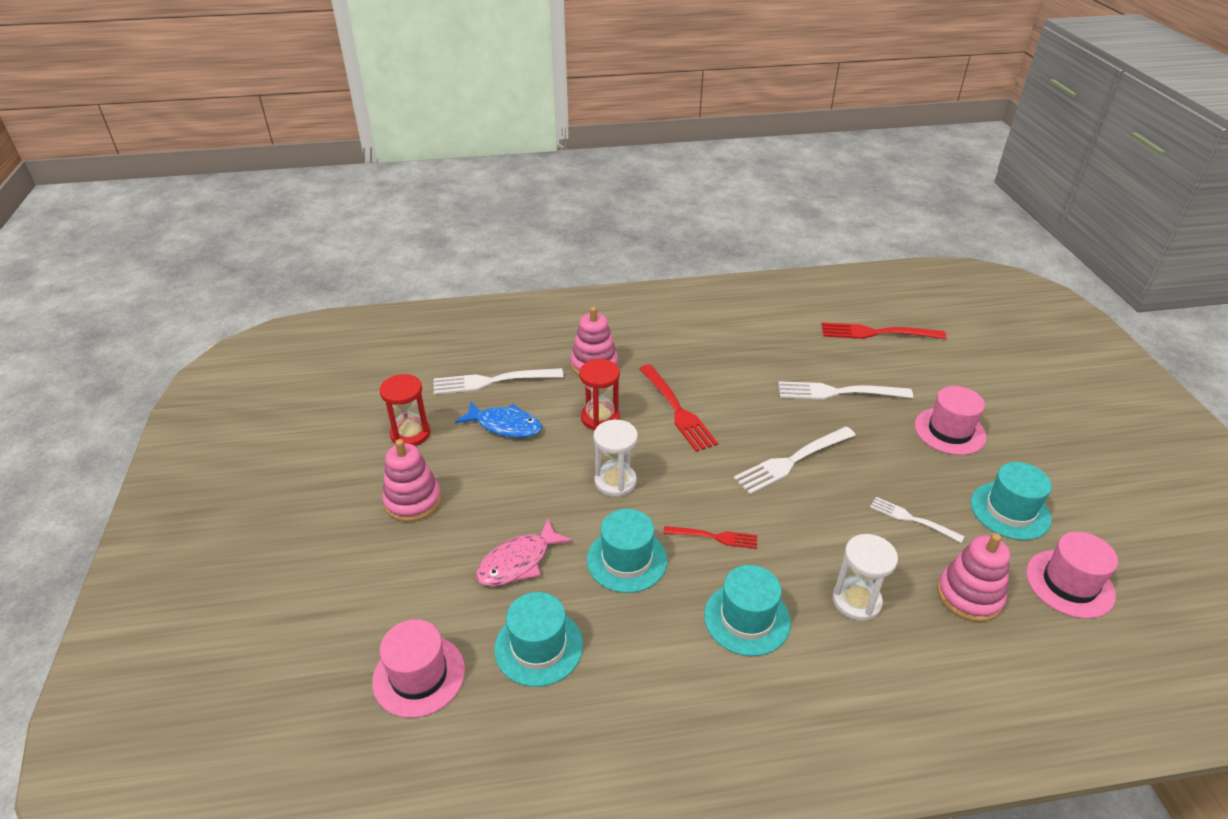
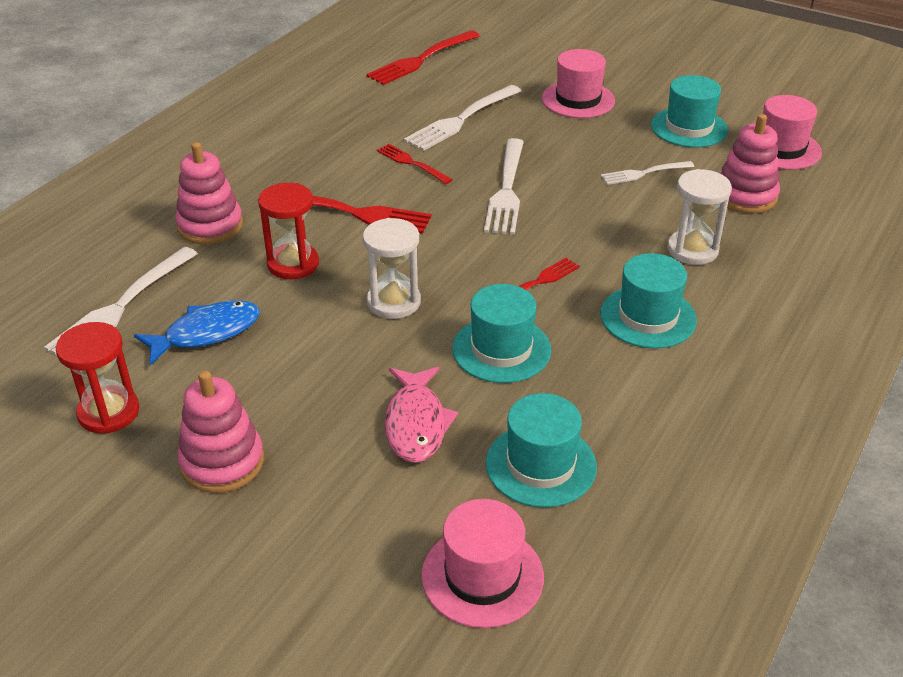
camera: 50 degrees left, 0 degrees up
none -> red fork [377,144,453,184]

